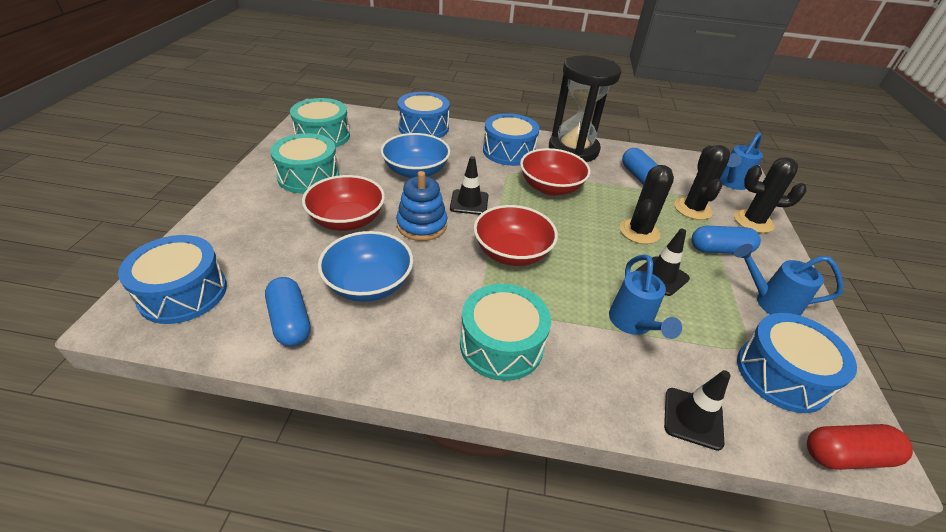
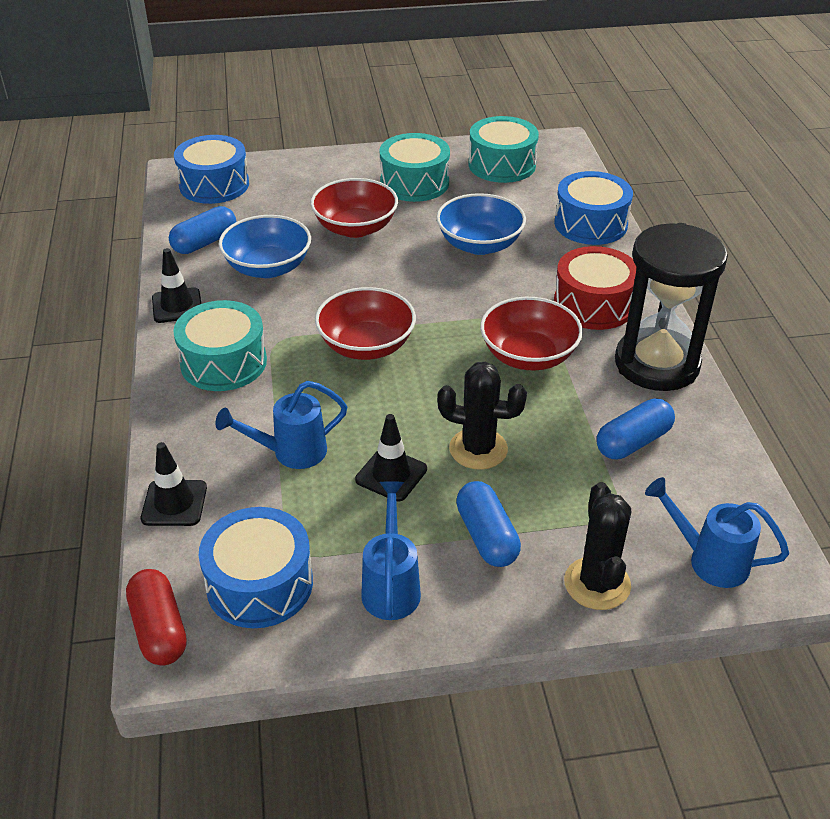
camera: 75 degrees right, 0 degrees up
blue stacking toy [396,171,447,241] -> none
black traffic cone [450,156,489,215] -> black traffic cone moved to [152,248,201,323]
blue drum [483,113,540,166] -> red drum [554,246,637,330]
black cactus [674,145,730,220] -> none

